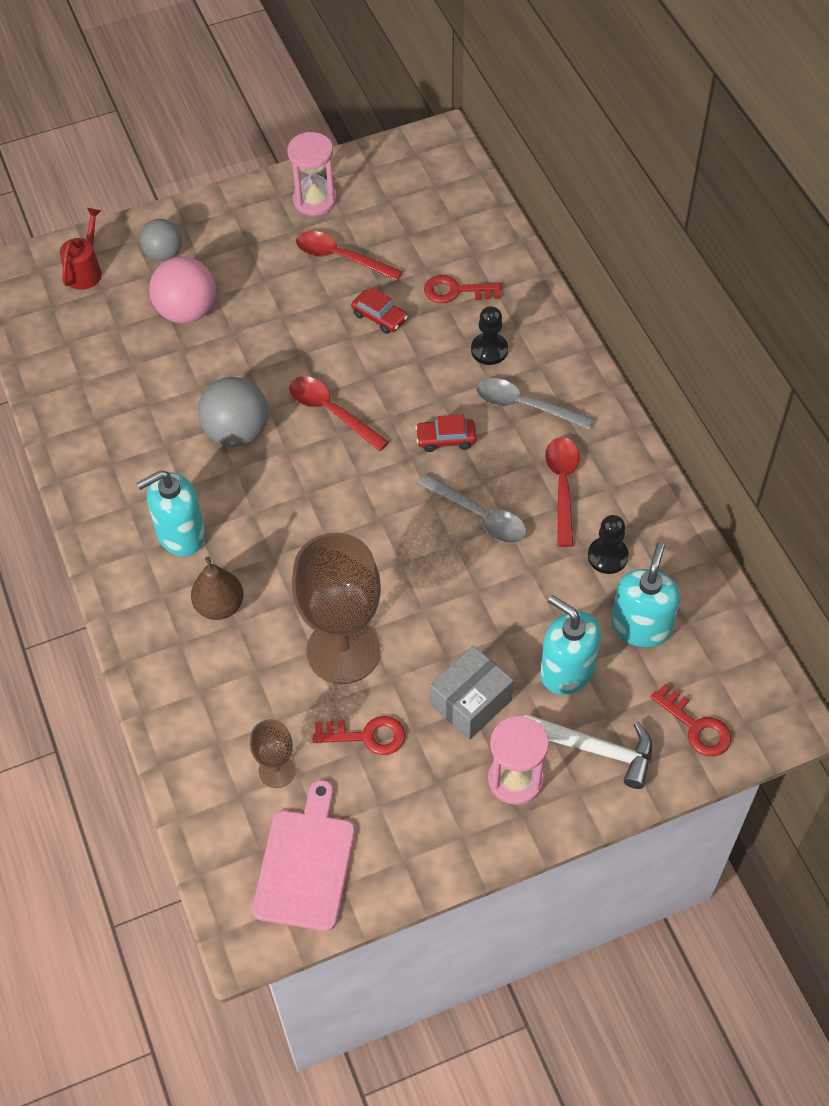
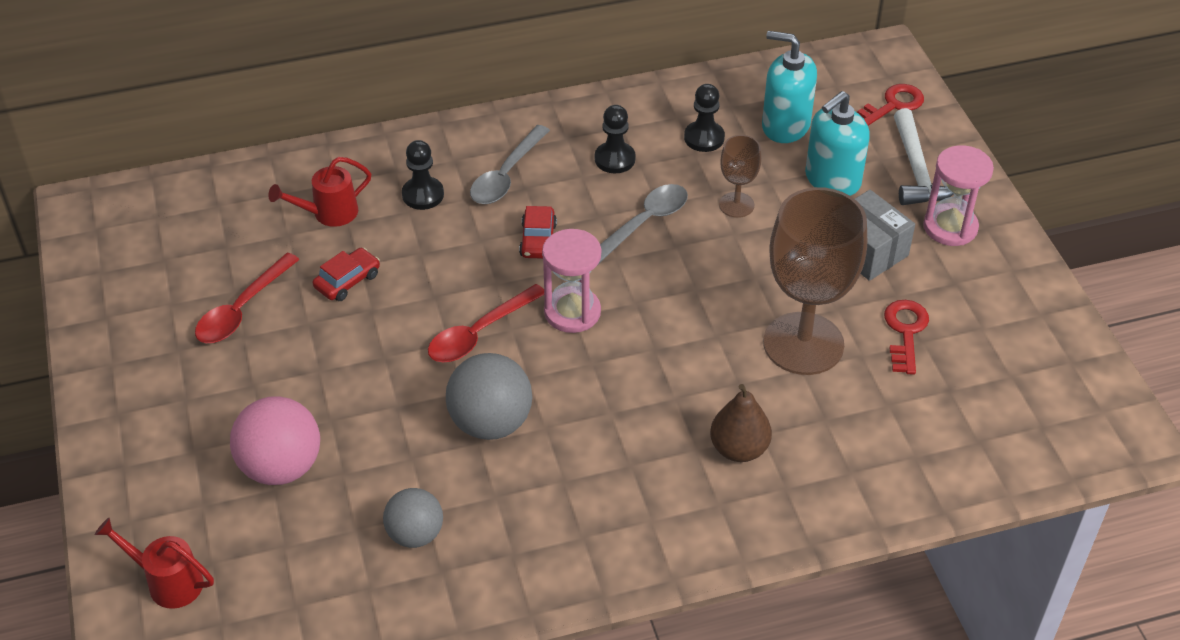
camera: 85 degrees left, 10 degrees down
turquoise soap dispenser [136,470,205,556] -> none
grey ball [140,219,182,261] -> grey ball moved to [383,488,443,548]
brown goblet [250,719,295,788] -> brown goblet moved to [719,135,761,218]
pink cutting board [252,780,355,931] -> none
pink hourglass [287,132,337,216] -> pink hourglass moved to [542,229,601,333]
red key [424,275,502,303] -> red watering can [268,157,371,227]
white hammer [523,714,652,789] -> white hammer turned 150 degrees clockwise [894,108,954,205]
red spoon [545,437,580,547] -> black pawn [595,105,636,173]

